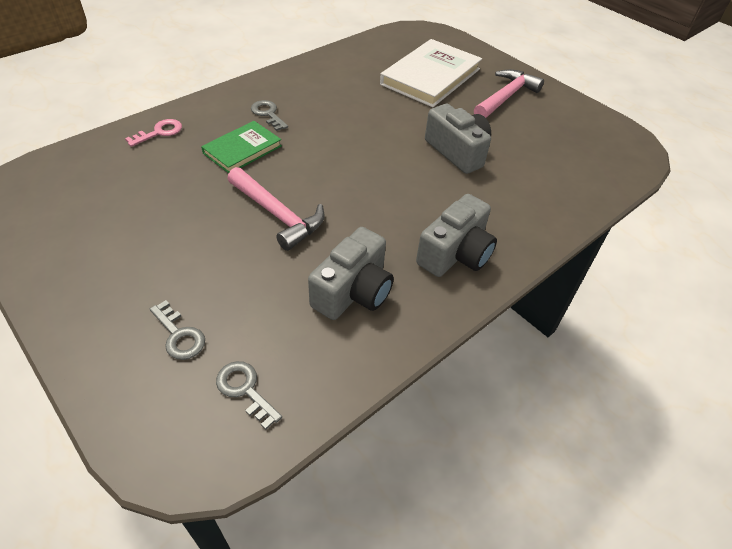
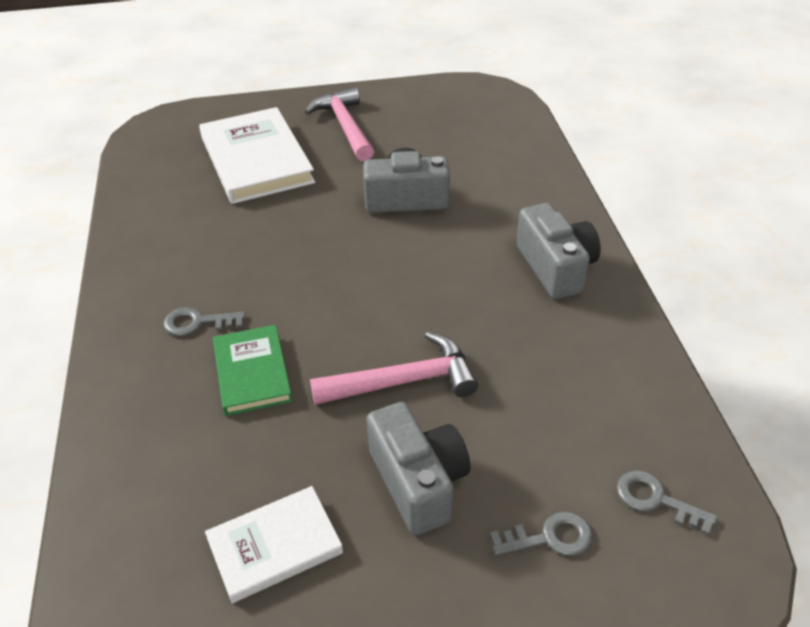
camera: 55 degrees left, 5 degrees down
pink key [125,119,182,147] -> none
grey key [216,361,282,430] -> grey key turned 45 degrees clockwise [617,470,718,535]
grey camera [308,227,394,320] -> grey camera moved to [367,402,471,536]
none -> white book [205,486,343,603]

